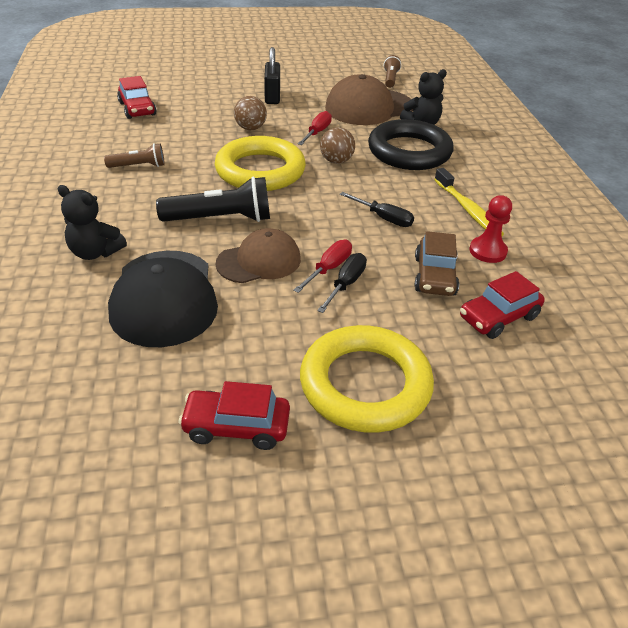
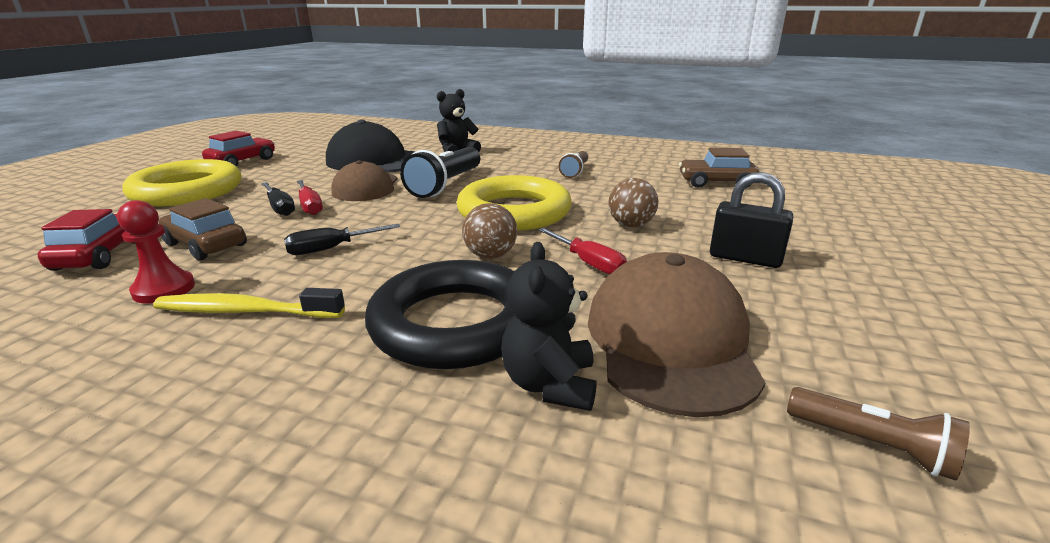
camera: 120 degrees right, 15 degrees down
red car [117,76,157,119] -> brown car [679,148,759,188]

